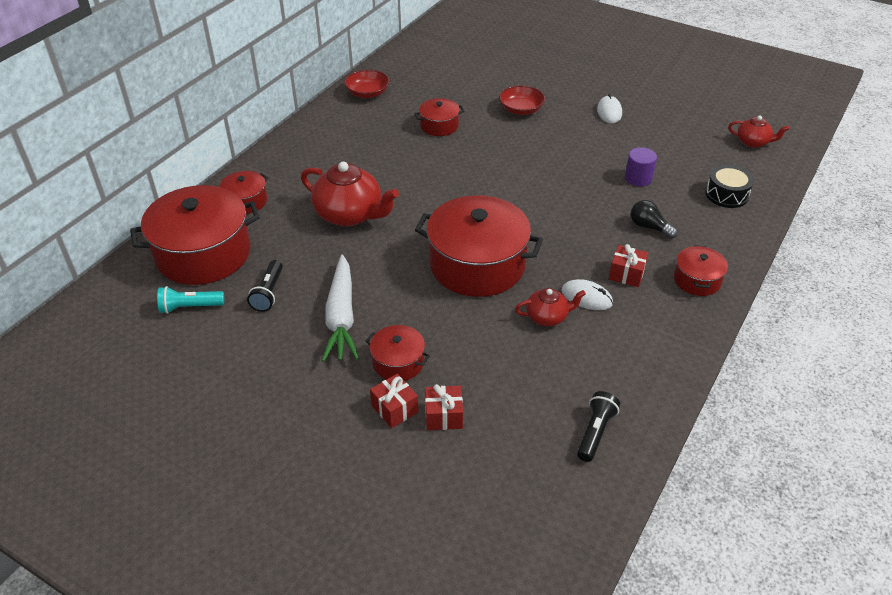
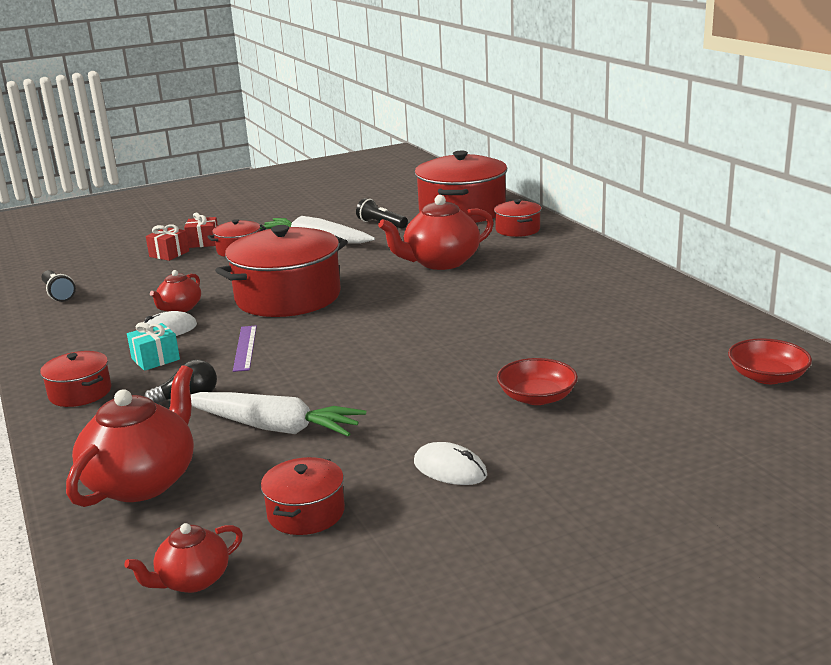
camera: 125 degrees right, 20 degrees down
turquoise flashlight [157,286,224,314] -> none
red bowl [344,70,389,98] -> red bowl moved to [728,338,812,384]
red pot [414,98,464,136] -> red pot moved to [261,457,345,535]
red gift [609,244,648,287] -> turquoise gift [127,322,180,371]
purple cylinder [625,147,657,186] -> white carrot [191,392,366,437]
black drum [705,164,754,208] -> red teapot [66,365,194,507]
none -> purple ruler [233,326,257,372]

